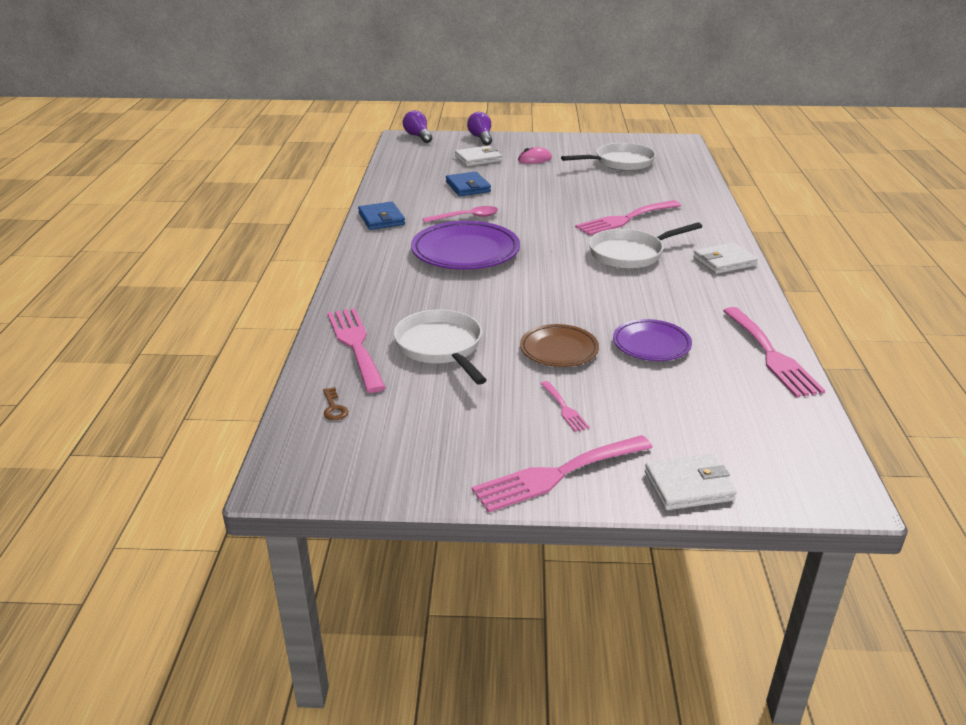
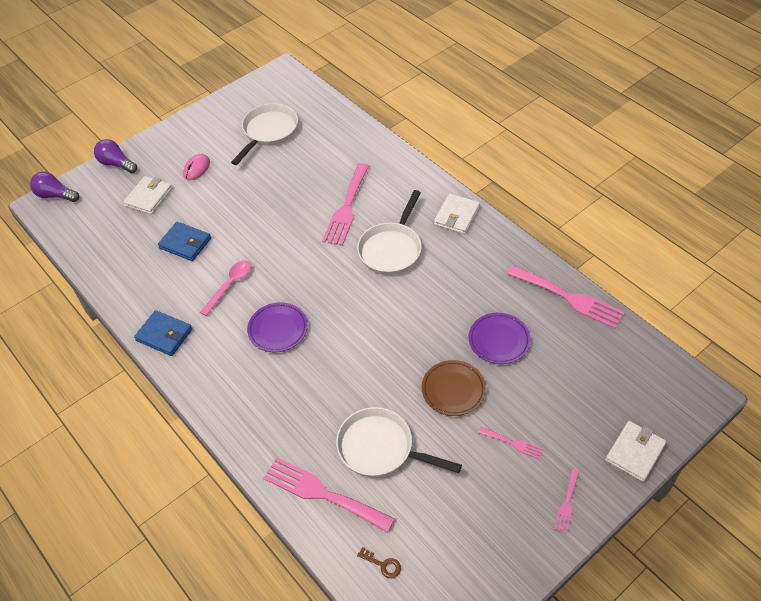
camera: 40 degrees left, 20 degrees up
purple plate [411,221,520,270] -> purple plate [247,302,308,352], size x0.60
pink fork [472,435,653,513] -> pink fork [554,469,580,534], size x0.48

